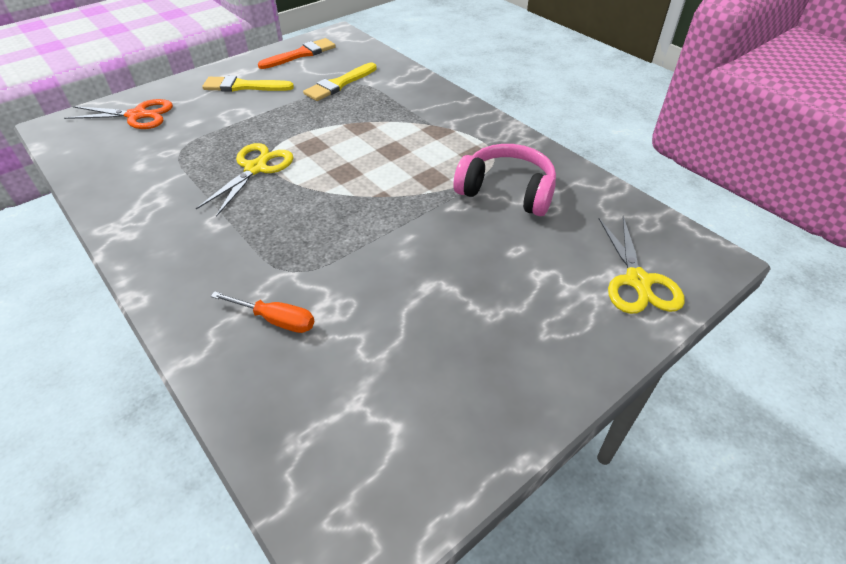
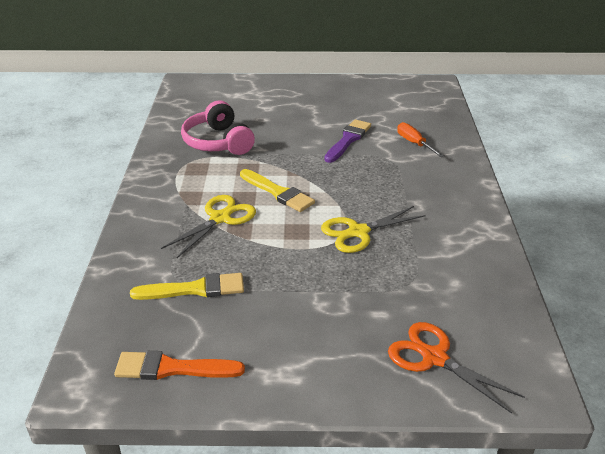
camera: 140 degrees left, 10 degrees down
yellow brush [202,76,294,92] -> yellow brush moved to [240,169,315,212]
yellow scissors [599,216,685,314] -> yellow scissors moved to [161,195,256,258]
none -> purple brush [324,119,371,163]

